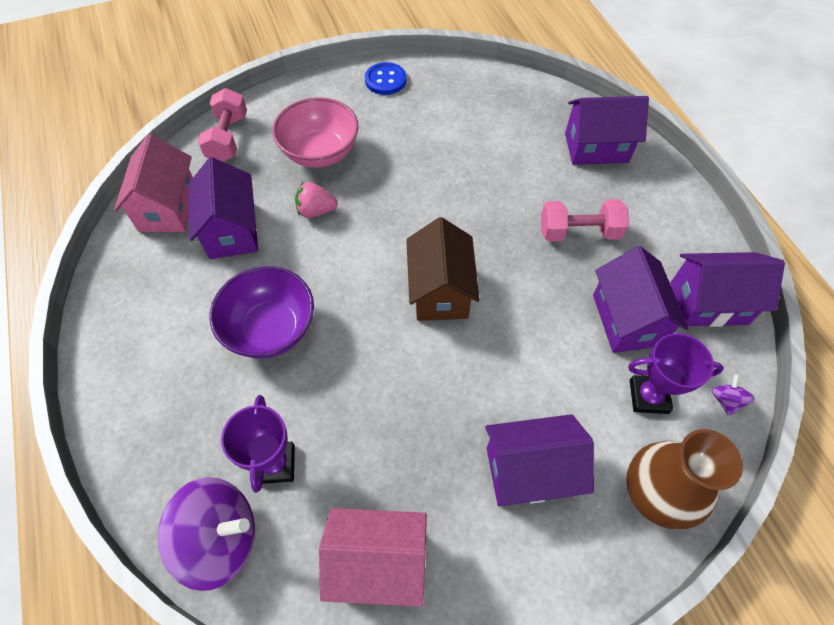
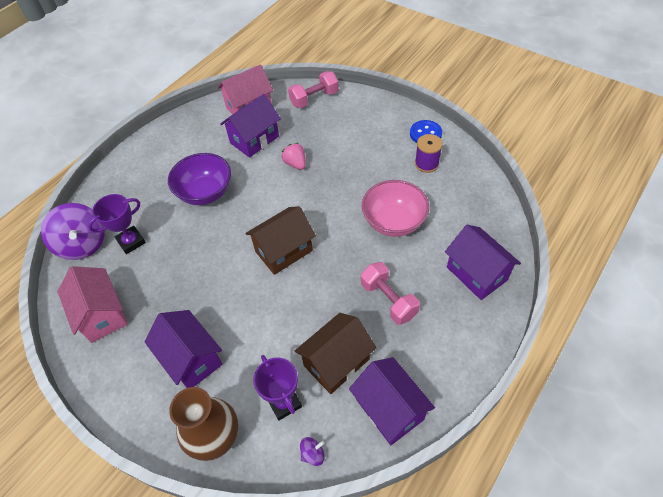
camera: 60 degrees right, 5 degrees down
pink bowl [272,97,358,168] -> pink bowl moved to [362,180,429,237]
purple house [593,246,689,353] -> brown house [295,313,377,394]
none -> purple spool [415,134,443,173]

